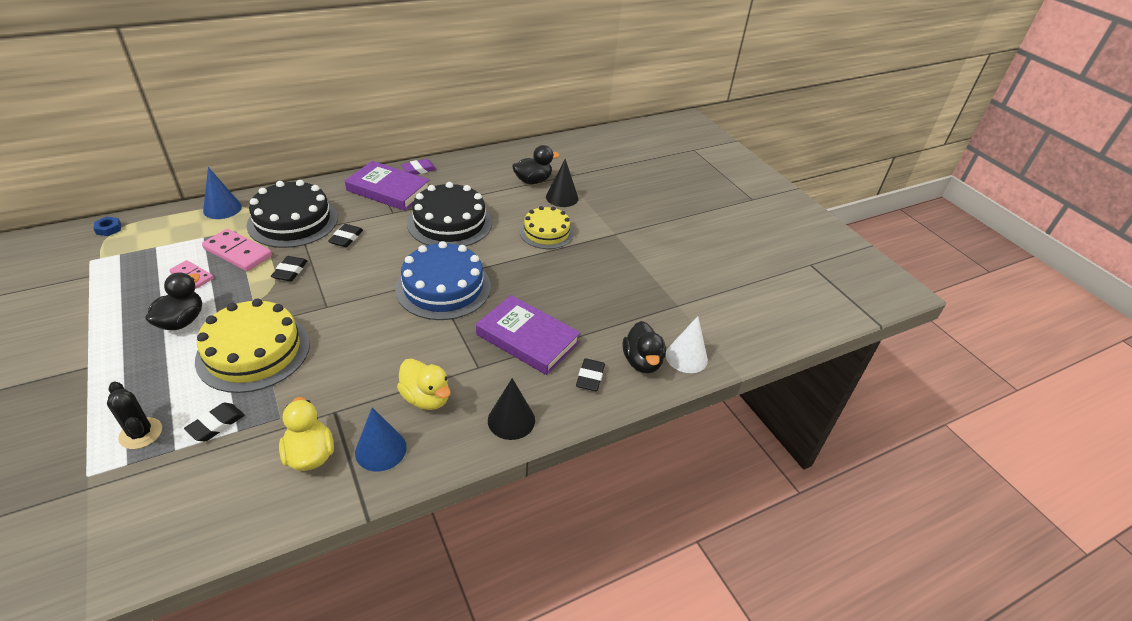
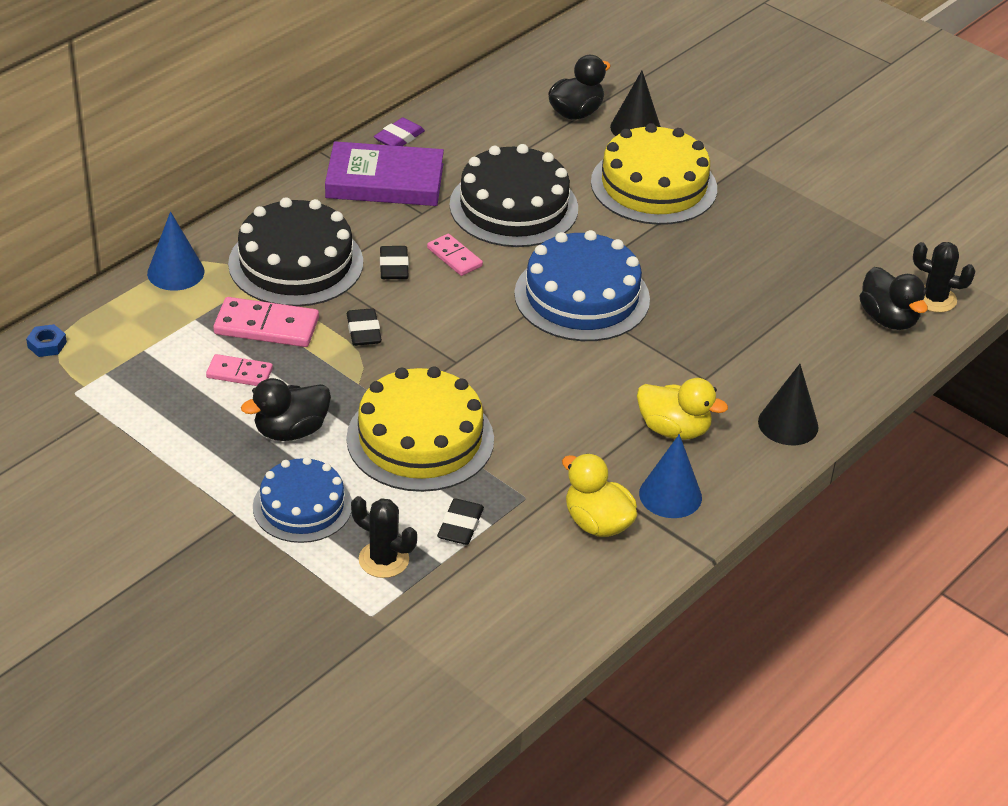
camera: 20 degrees left, 0 degrees up
black duck [145,272,202,330] -> black duck turned 120 degrees counterclockwise [241,378,331,441]
purple book [476,295,580,375] -> none
yellow cake [519,206,574,249] -> yellow cake [591,123,717,225], size x1.55
black eraser [576,358,605,391] -> none
white cone [666,316,708,373] -> black cactus [913,242,976,313]
none -> blue cake [253,457,352,543]
none -> pink domino [427,234,483,276]

